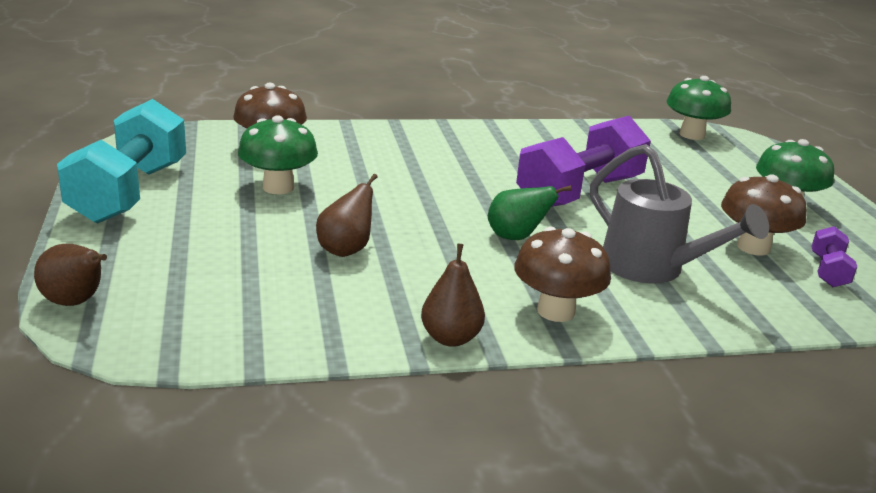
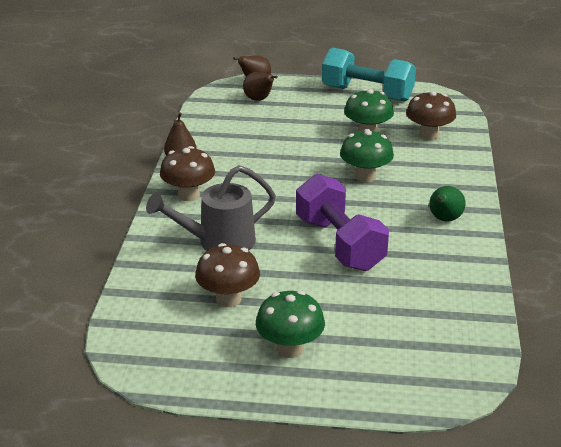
camera: 110 degrees right, 5 degrees up
brown pear [316,174,377,257] -> brown pear moved to [243,72,278,101]
green pear [488,185,572,240] -> green pear moved to [429,186,466,221]
green mushroom [667,76,731,140] -> green mushroom moved to [340,129,394,182]
purple dumbbell [811,226,857,287] -> none

